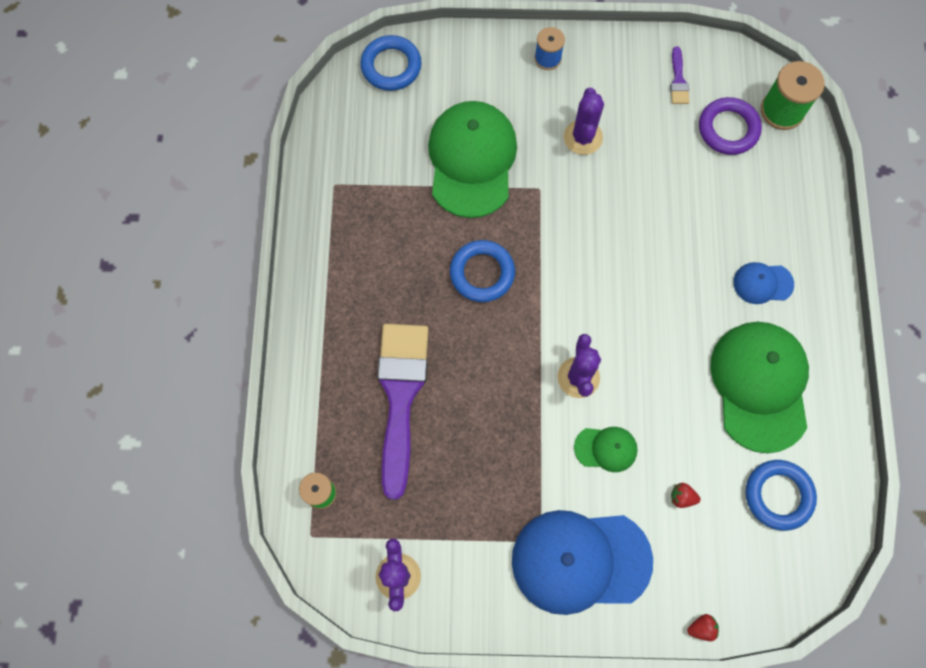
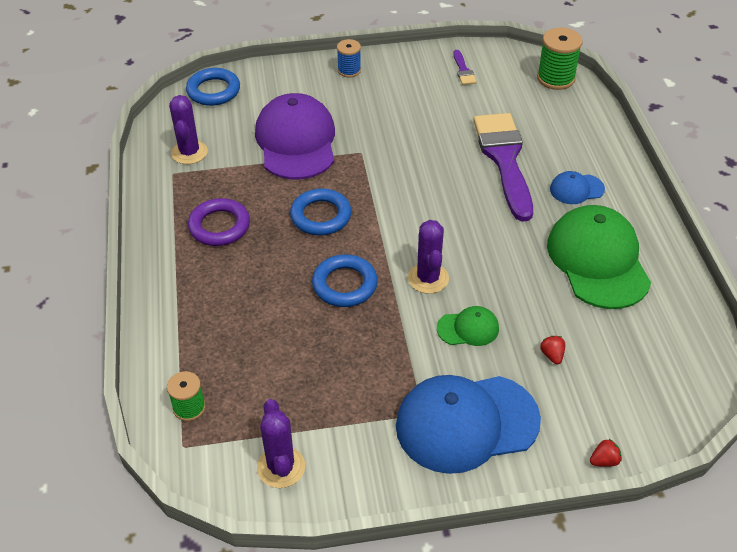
camera: 10 degrees left, 25 degrees down
purple brush [377,324,429,500] -> purple brush moved to [473,113,533,222]
green cap [428,101,517,218] -> purple cap [255,93,335,179]
purple cactus [564,88,604,155] -> purple cactus moved to [169,95,208,164]
red strawberry [671,483,701,508] -> red strawberry turned 75 degrees clockwise [540,336,565,364]
purple ring [699,97,762,155] -> purple ring moved to [188,198,250,246]
blue ring [746,460,817,531] -> blue ring moved to [312,254,378,307]

